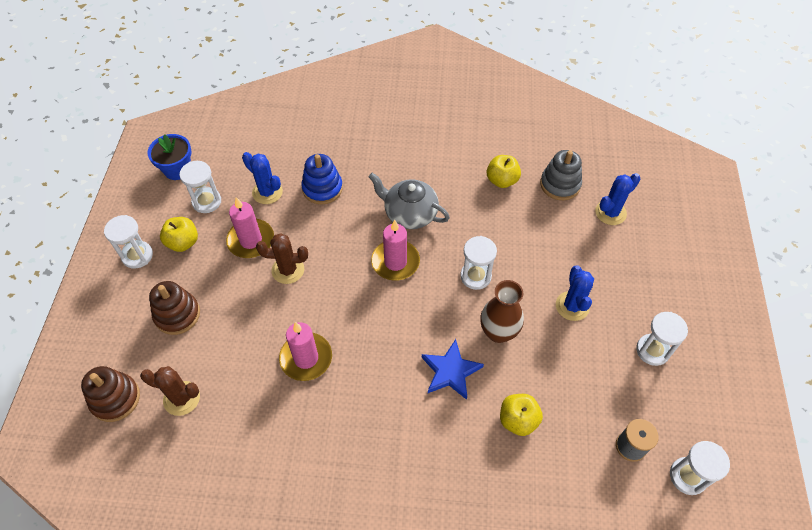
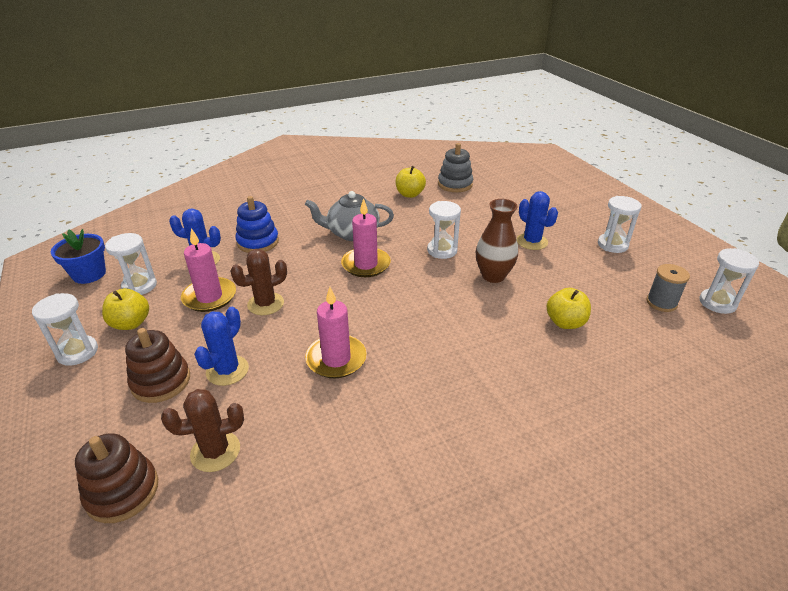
camera: 30 degrees left, 20 degrees down
blue star [422,339,484,400] -> none
blue cactus [595,173,640,225] -> blue cactus moved to [194,307,249,386]

